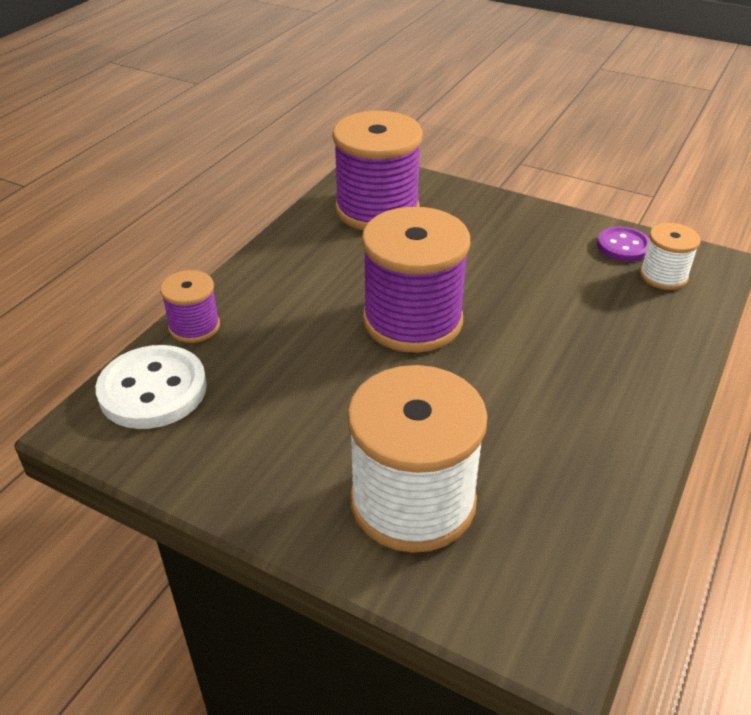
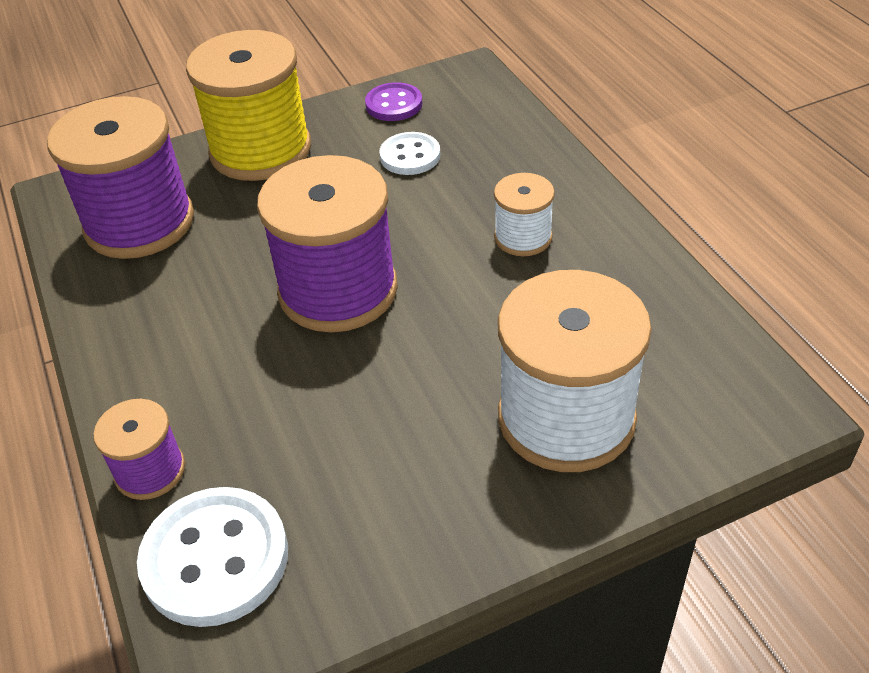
camera: 50 degrees left, 5 degrees up
white spool [640,223,700,290] -> white spool moved to [494,173,555,256]
none -> yellow spool [186,30,311,181]
none -> white button [379,132,440,175]

